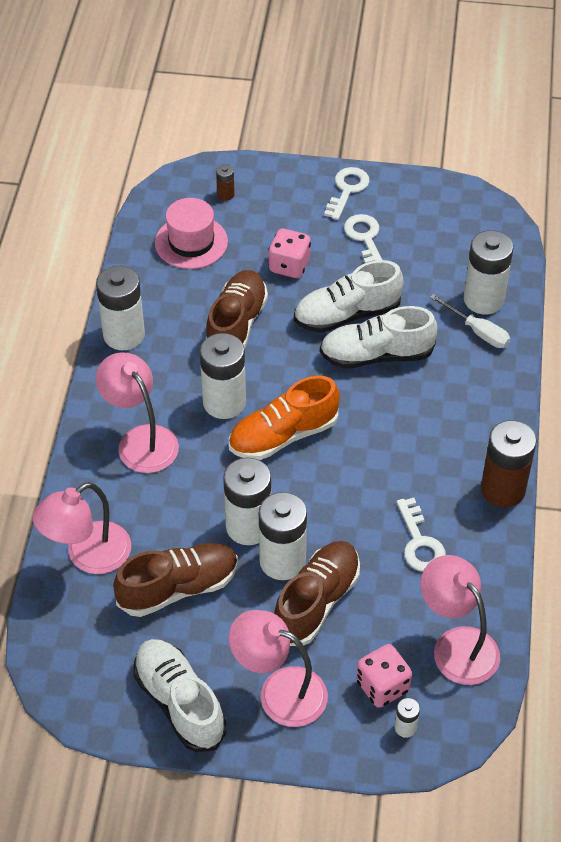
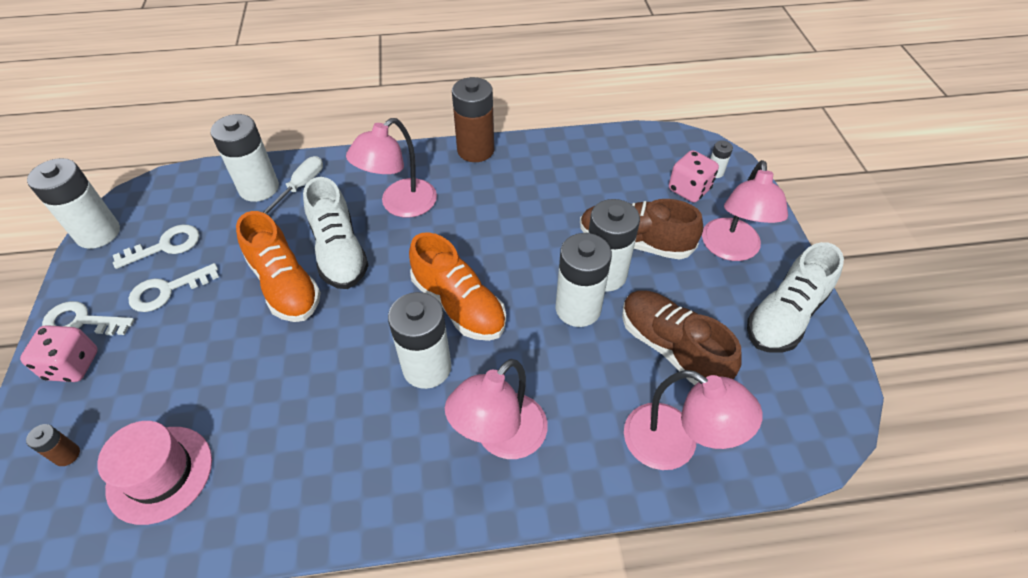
camera: 105 degrees left, 0 degrees up
white battery [96,266,145,350] -> white battery moved to [27,158,120,249]
brown shoe [206,270,268,349] -> none
pink dice [268,228,311,278] -> pink dice moved to [20,325,98,382]
white shoe [294,260,404,333] -> orange shoe [236,211,321,322]
white key [397,498,446,571] -> white key moved to [113,224,199,269]
pink lamp [420,555,500,685] -> pink lamp moved to [346,118,437,218]

